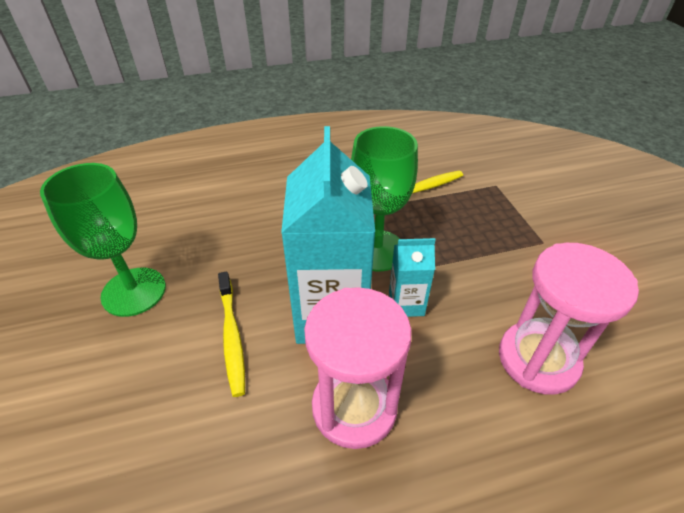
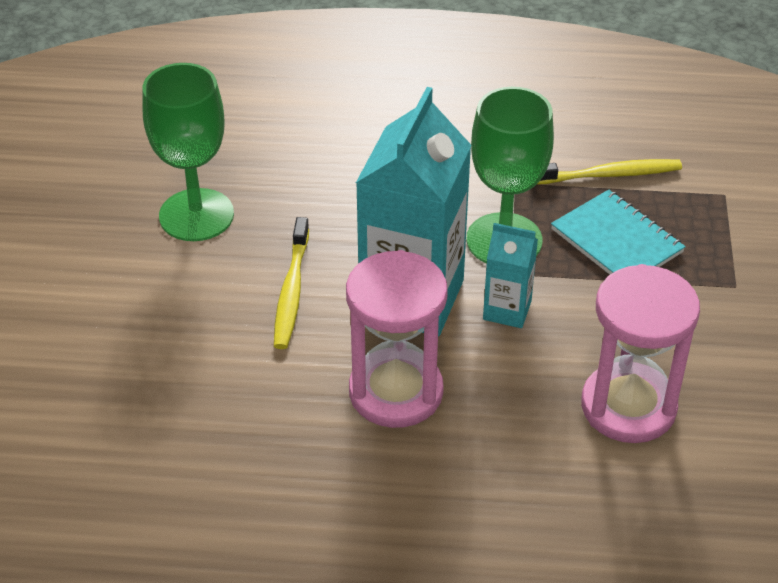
camera: 20 degrees right, 0 degrees up
none -> turquoise notebook [551,190,686,275]

